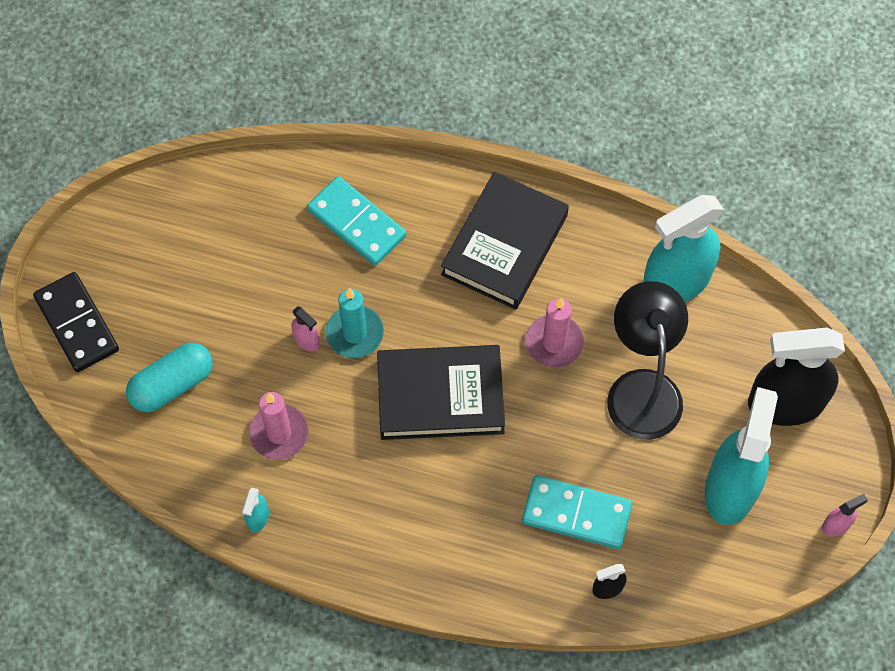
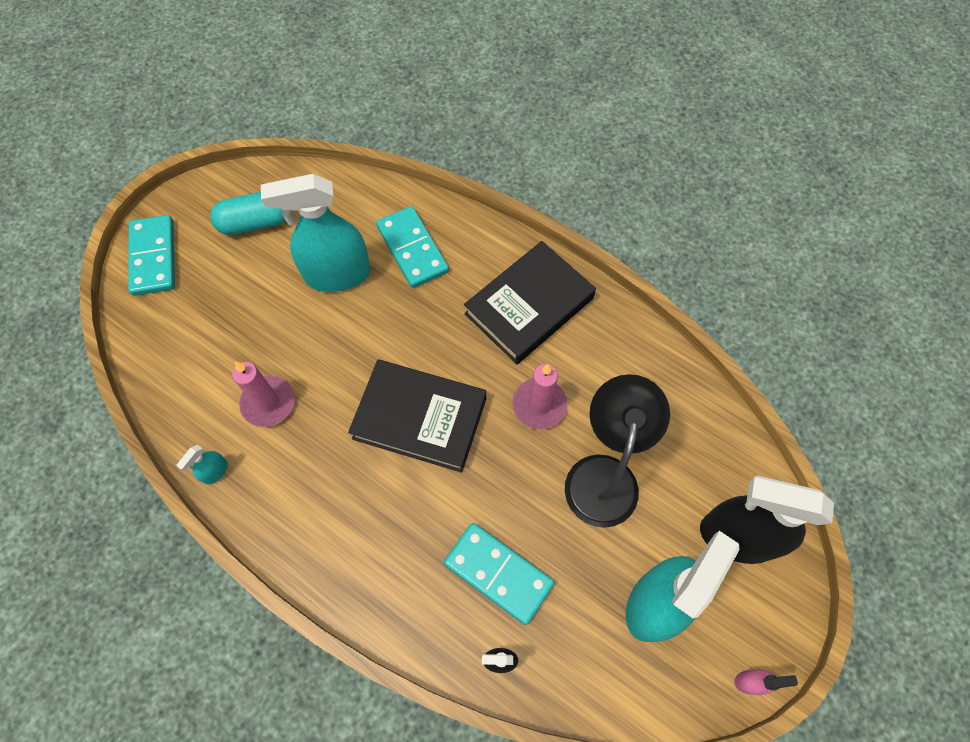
camera: 20 degrees right, 0 degrees up
black domino [33,272,119,372] -> turquoise domino [128,215,175,296]
turquoise capsule [126,343,213,412] -> turquoise capsule moved to [210,192,286,235]
pink spray bottle [291,306,320,351] -> none
turquoise candle [326,288,384,358] -> none
turquoise spray bottle [643,195,724,302] -> turquoise spray bottle moved to [261,174,371,292]

